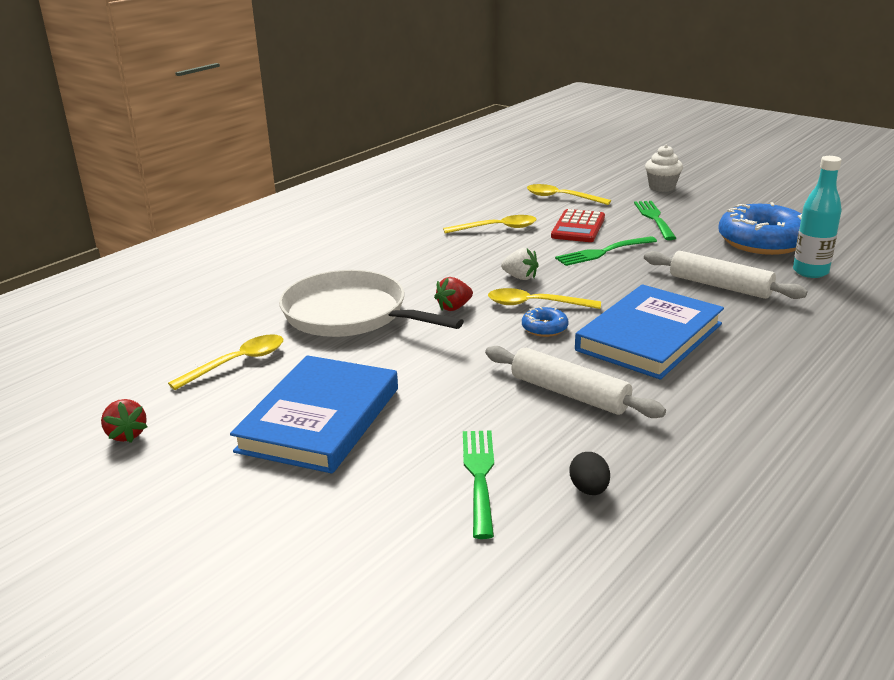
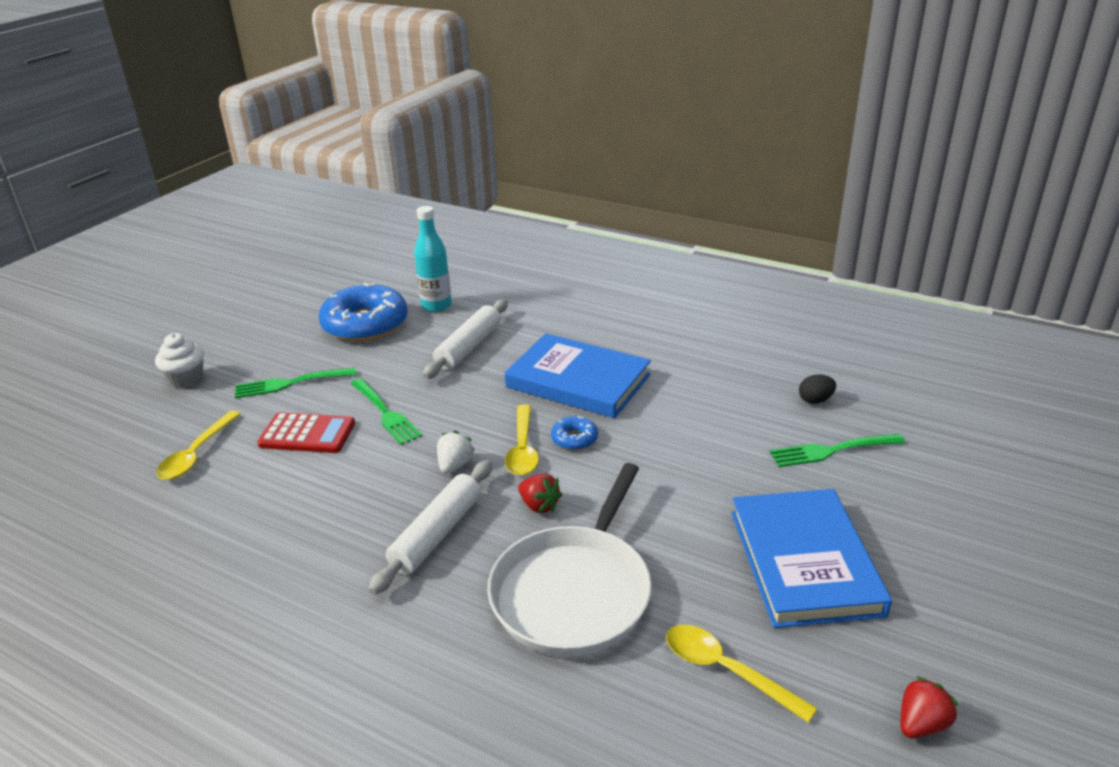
camera: 100 degrees left, 5 degrees up
blue book [230,355,398,474] -> blue book turned 75 degrees clockwise [731,489,892,628]
yellow spoon [443,215,536,234] -> none
white rolling pin [485,346,666,418] -> white rolling pin moved to [369,460,492,595]

